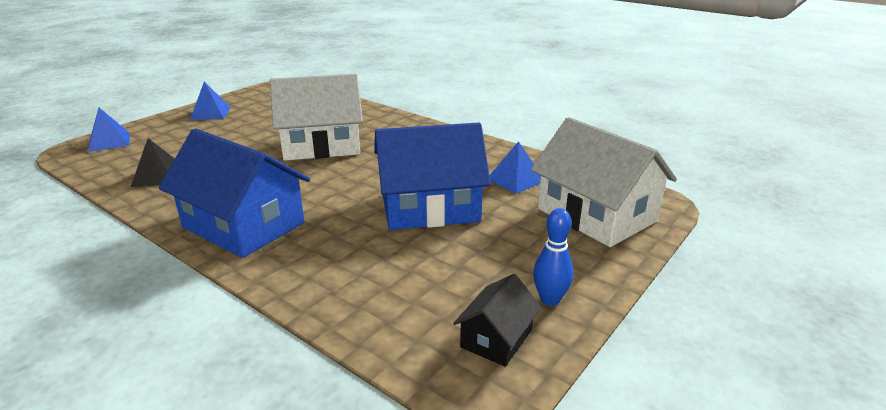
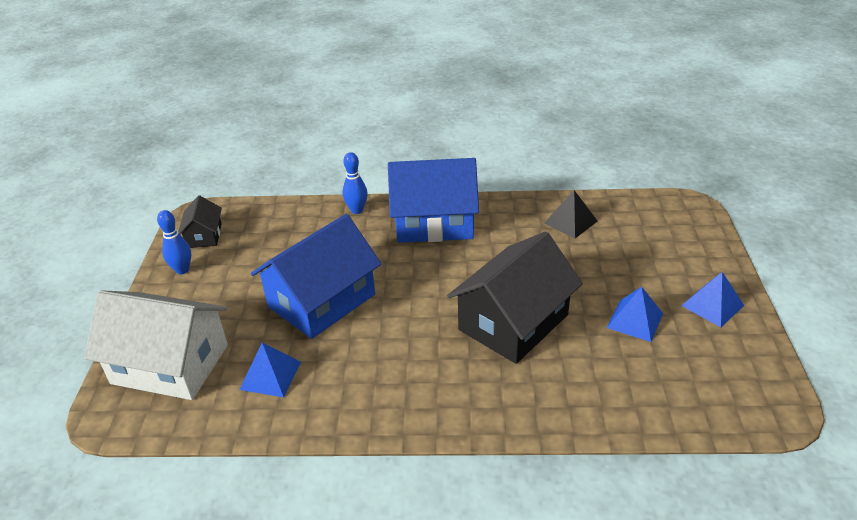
camera: 145 degrees right, 10 degrees up
blue pyramid [88,108,130,152] -> blue pyramid moved to [607,287,663,342]
white house [270,74,363,161] -> black house [447,231,583,364]
none -> blue bowling pin [342,152,368,214]

